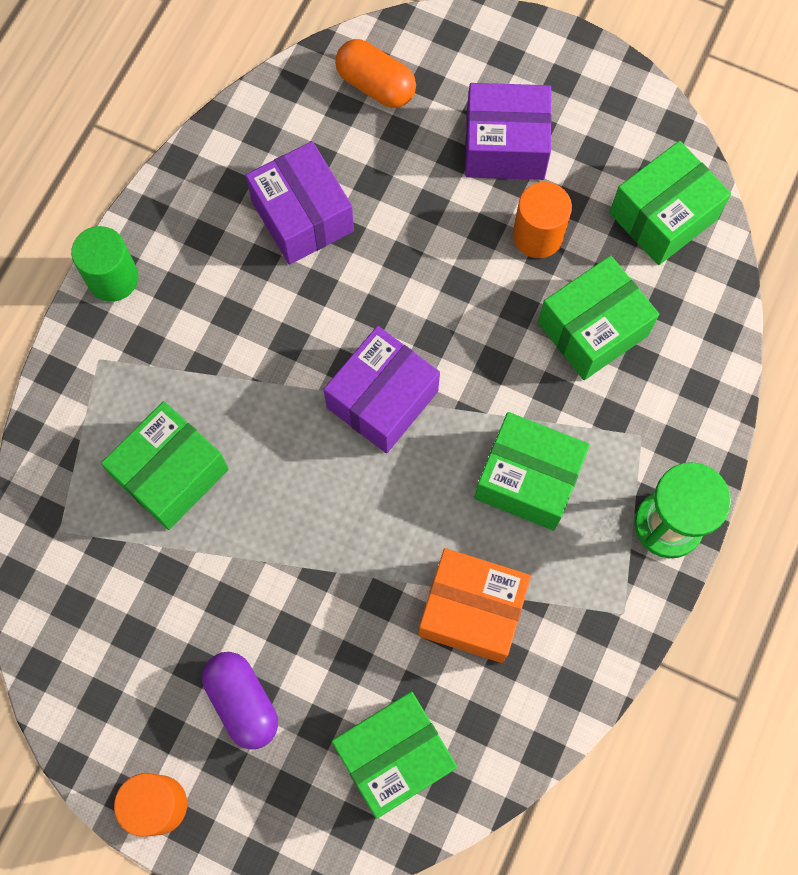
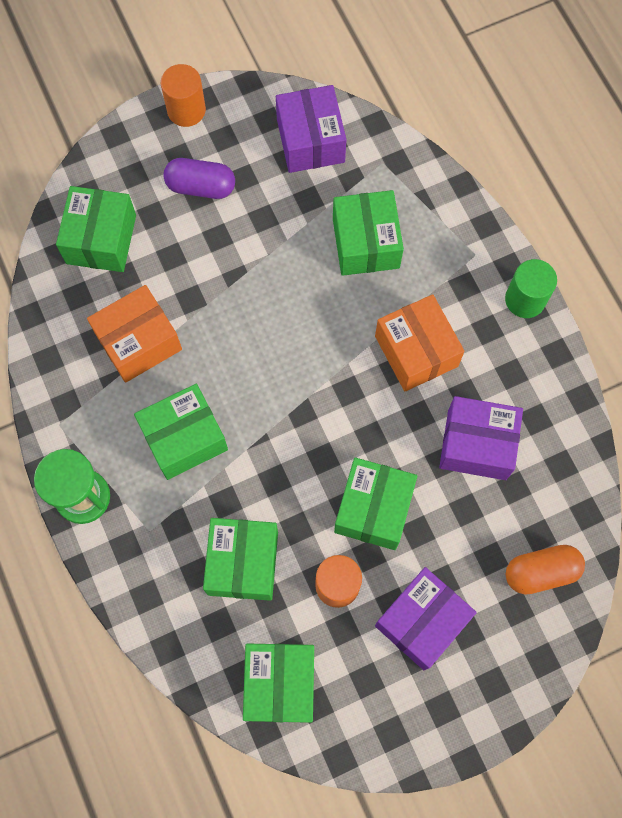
camera: 130 degrees right, 0 degrees up
purple box [323,326,440,453] -> purple box moved to [276,85,346,173]
none -> green box [334,458,417,550]
none -> orange box [375,294,465,391]

